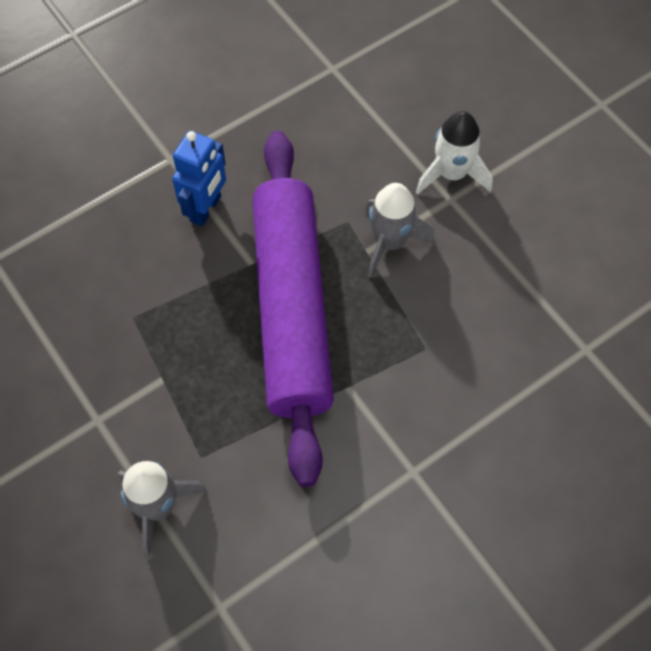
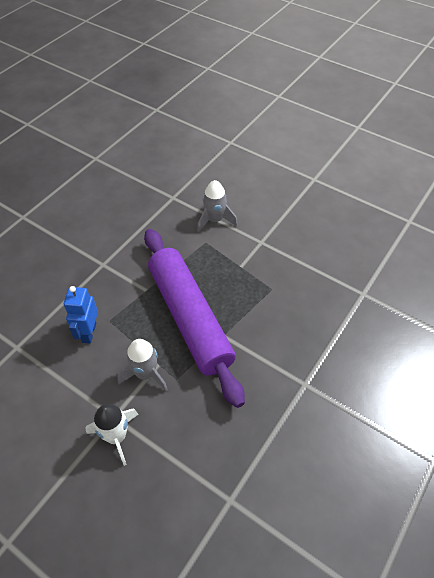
camera: 160 degrees right, 10 degrees down
blue robot [172,131,226,226] -> blue robot moved to [64,286,98,344]

